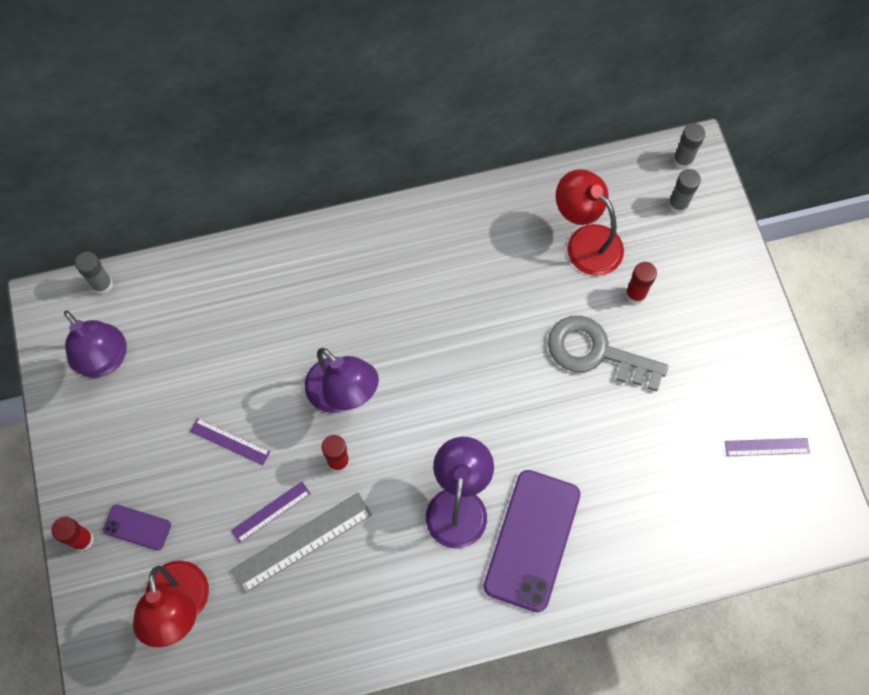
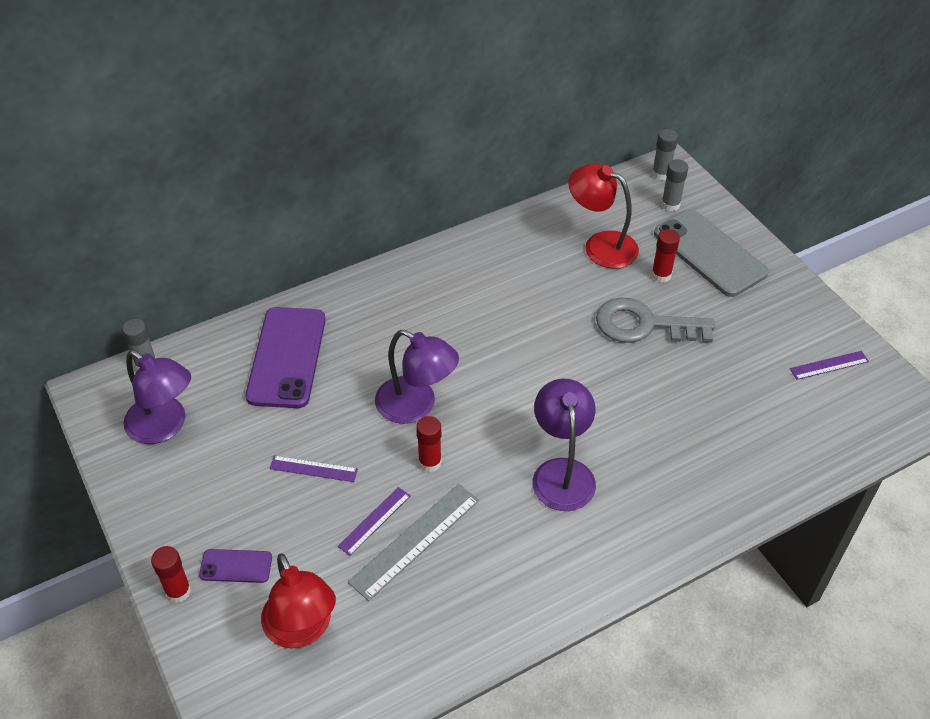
camera: 15 degrees left, 20 degrees down
purple phone [484,470,580,612] -> purple phone moved to [246,307,326,408]
none -> grey phone [654,209,769,297]

